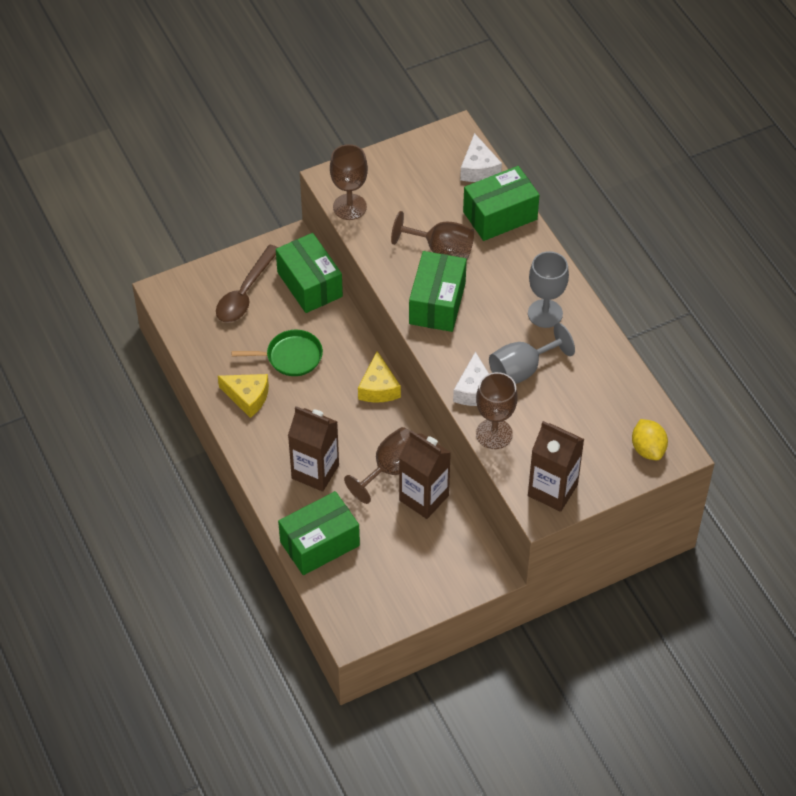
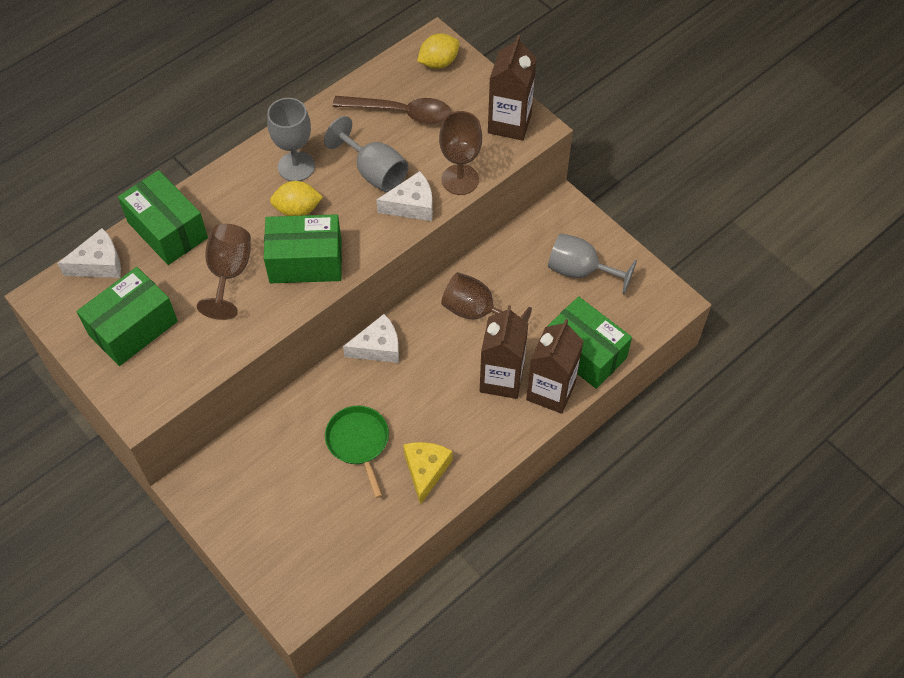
camera: 105 degrees left, 5 degrees up
brown spoon [216,245,278,323] -> brown spoon moved to [332,96,451,124]
green box [276,233,343,313] -> green box moved to [77,267,178,366]
brown goblet [330,144,368,220] -> none
yellow cheese [358,351,401,403] -> white cheese [343,314,399,363]
brown carton [399,430,451,519] -> brown carton moved to [526,319,584,414]
none -> yellow lemon [270,181,323,216]
none -> grey goblet [548,233,637,295]

